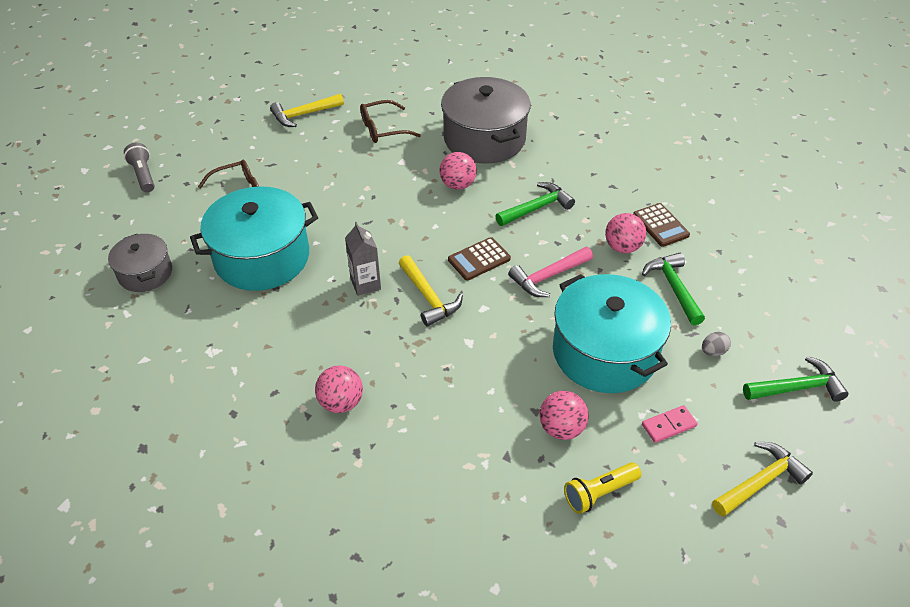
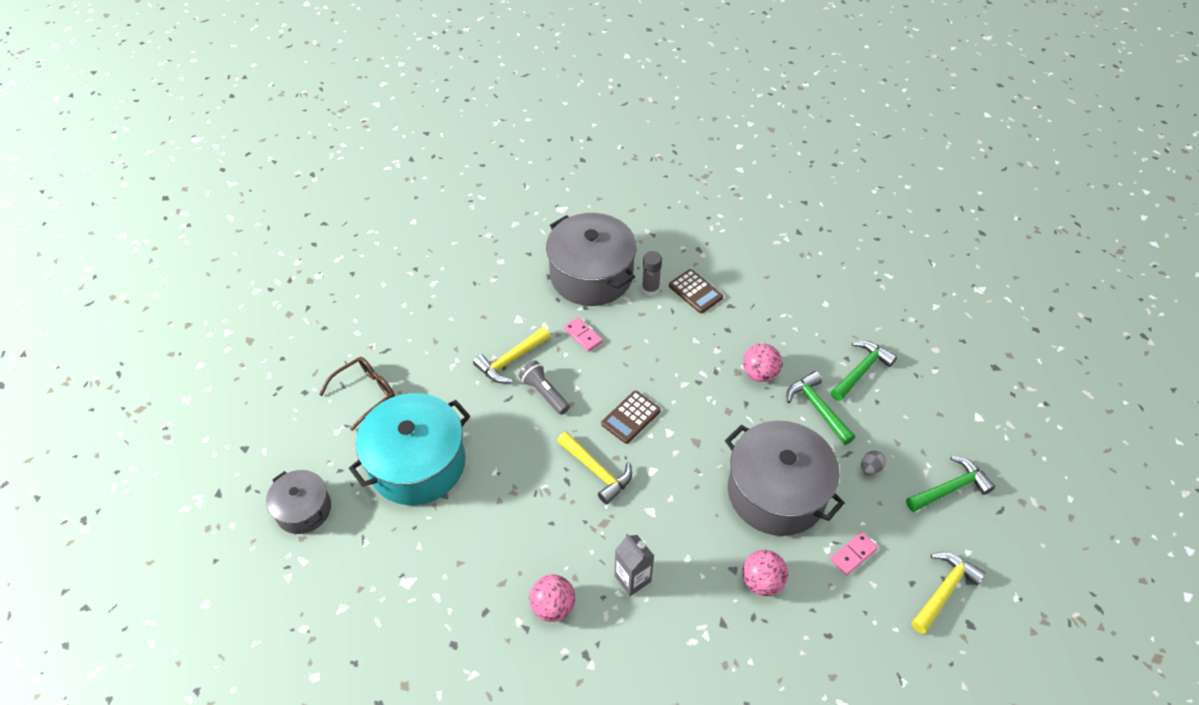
camera: 15 degrees left, 5 degrees up
grey flashlight [124,143,155,192] -> grey flashlight moved to [519,361,570,415]
yellow hammer [270,94,344,127] -> yellow hammer moved to [473,327,550,383]
grey carton [345,222,381,296] -> grey carton moved to [615,534,654,596]
brown glasses [360,100,421,143] -> none
pink ball [440,152,477,190] -> pink domino [564,317,603,352]
green hammer [495,182,575,226] -> green hammer moved to [831,341,897,401]
pink hammer [508,247,593,297] -> none
turquoise pot [553,274,671,393] -> grey pot [725,421,845,536]
yellow flashlight [564,462,641,514] -> none
brown calculator [633,203,690,247] -> brown calculator moved to [669,269,723,313]
none -> grey glue stick [642,251,662,296]

